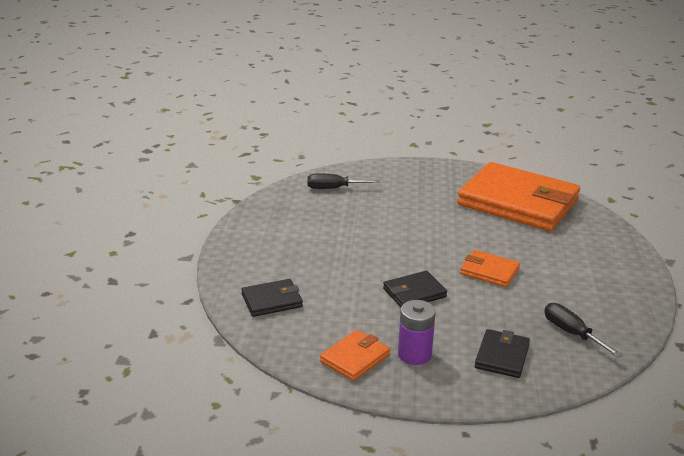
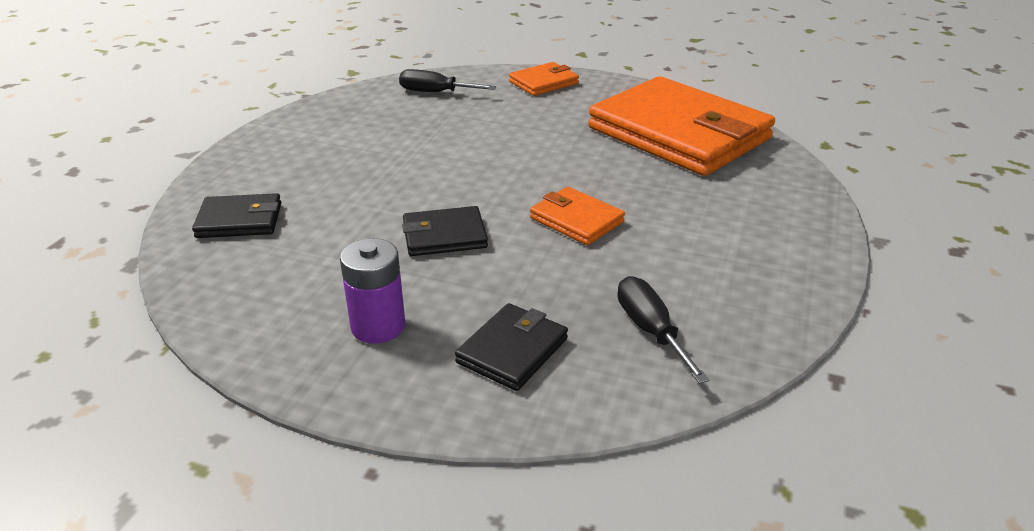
camera: 15 degrees right, 5 degrees up
orange wallet [320,330,390,381] -> orange wallet moved to [509,62,579,96]

